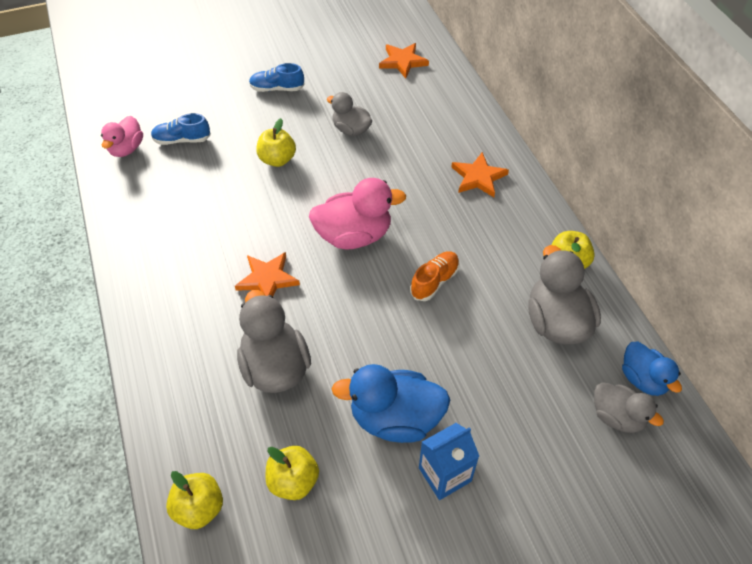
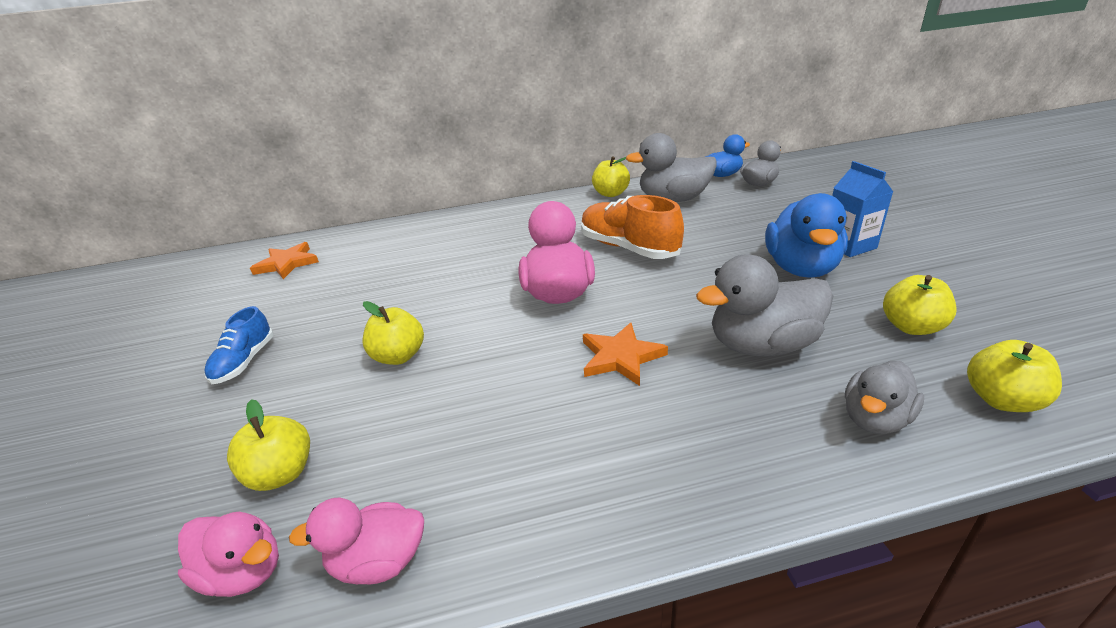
camera: 80 degrees left, 20 degrees down
blue shoe [151,113,211,145] -> yellow apple [227,399,310,491]
grey duck [327,92,372,136] -> grey duck moved to [845,361,924,434]
orange shoe [410,251,460,301] -> orange shoe [581,195,684,259], size x1.70
orange star [451,152,509,197] -> none
none -> pink duck [289,498,424,584]

